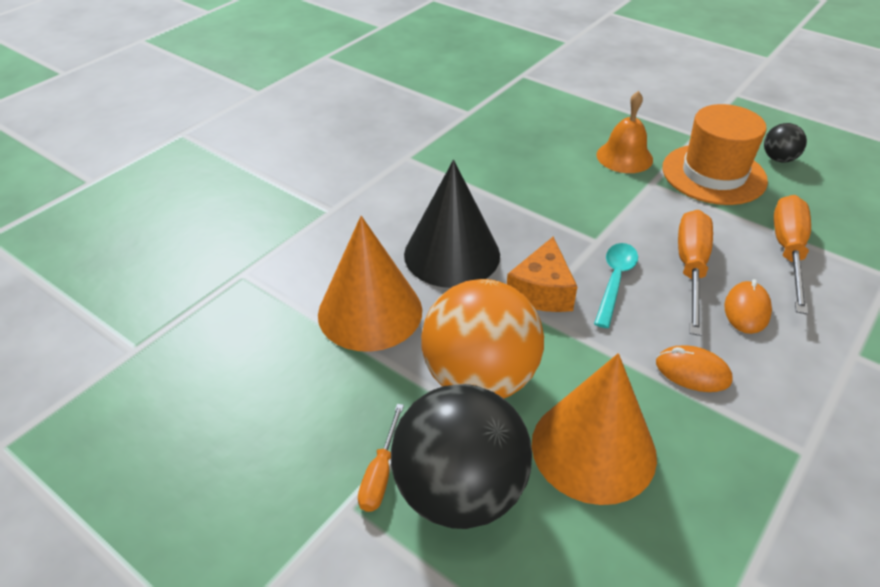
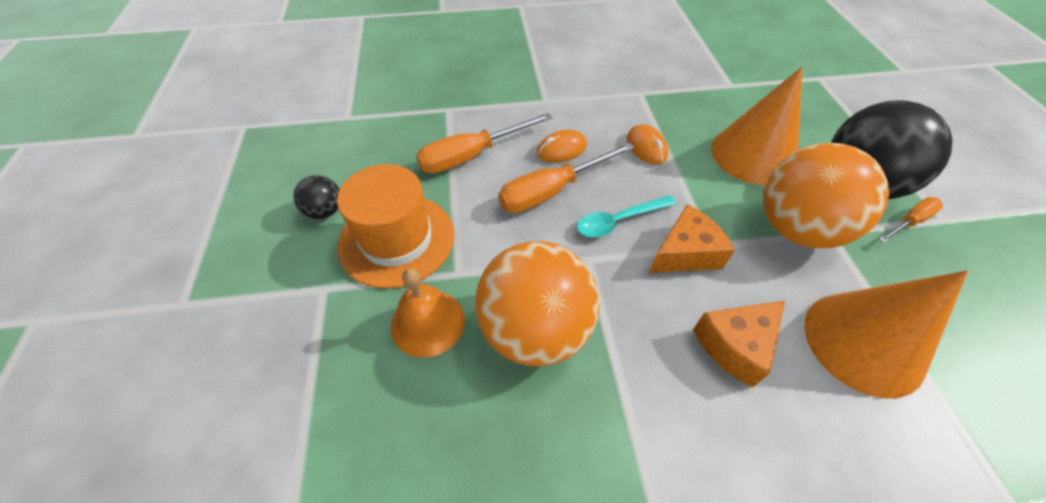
camera: 135 degrees left, 10 degrees up
black cone [404,160,500,288] -> orange cheese [693,300,785,388]
none -> orange ball [475,241,600,366]

